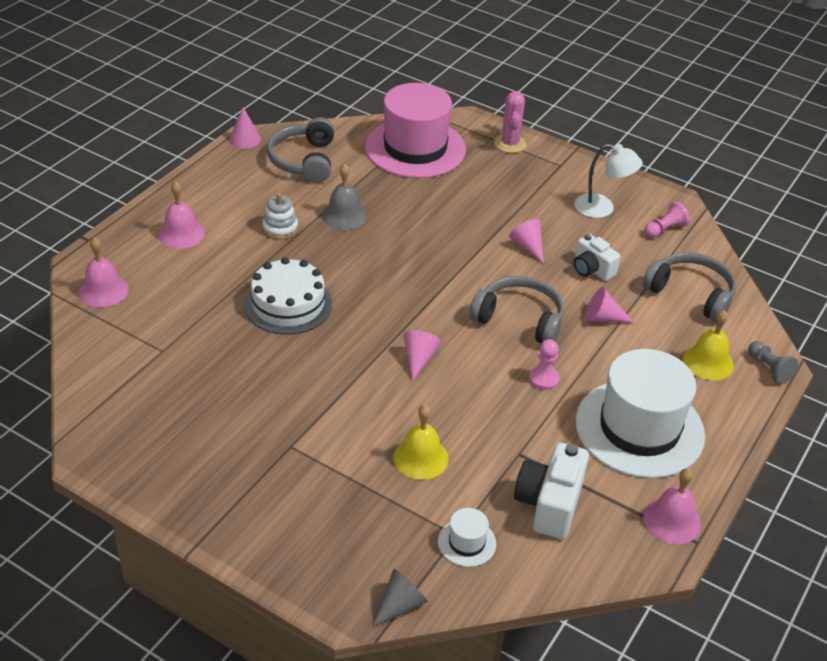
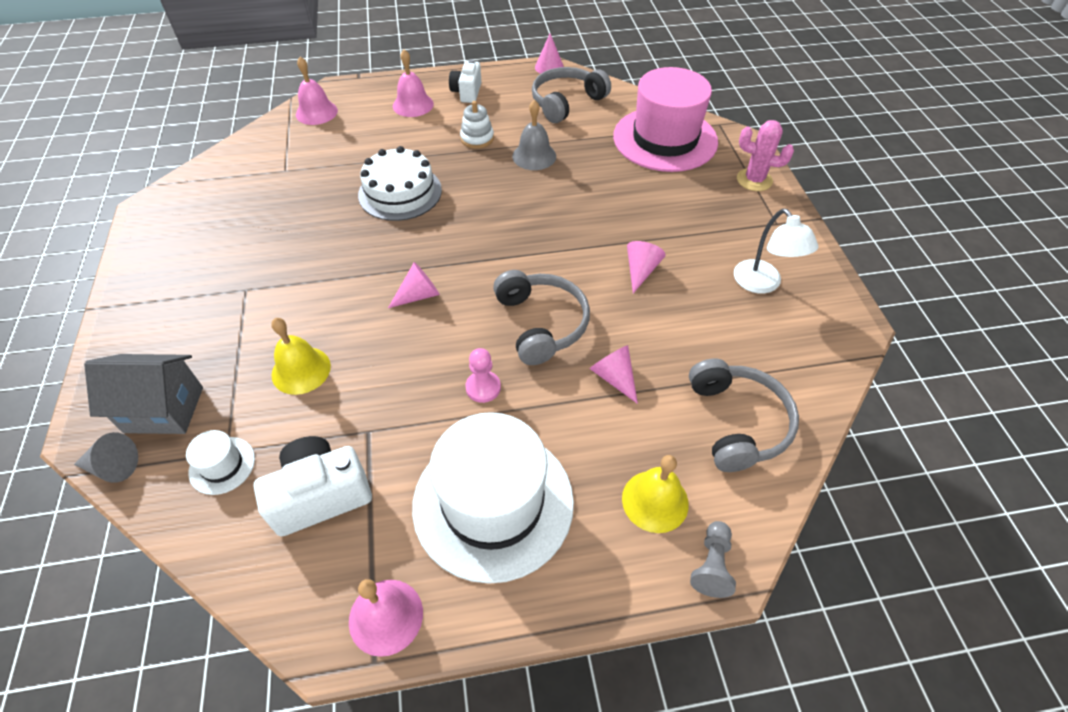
camera: 50 degrees right, 10 degrees up
pink cactus [494,91,526,153] -> pink cactus turned 60 degrees clockwise [737,120,794,191]
white camera [574,234,620,281] -> white camera moved to [449,59,481,103]
pink pawn [644,201,690,238] -> none
none -> grey house [84,354,203,434]

